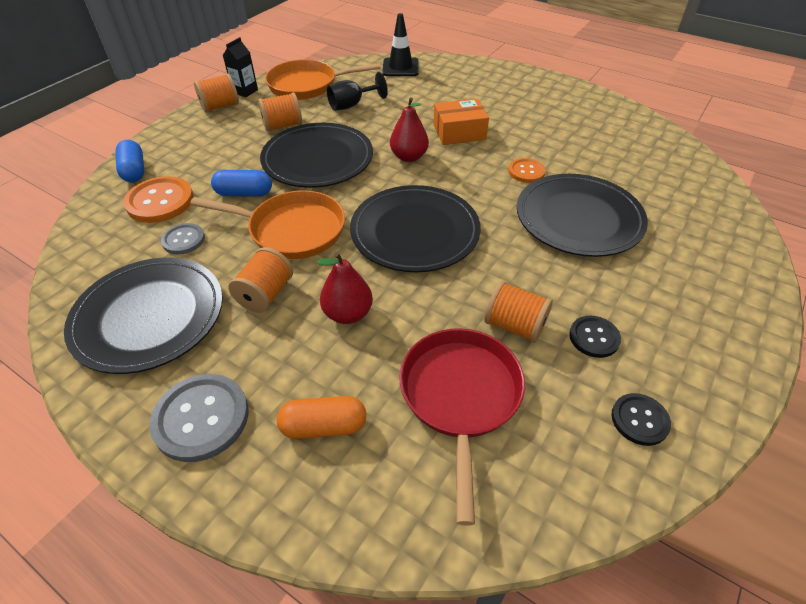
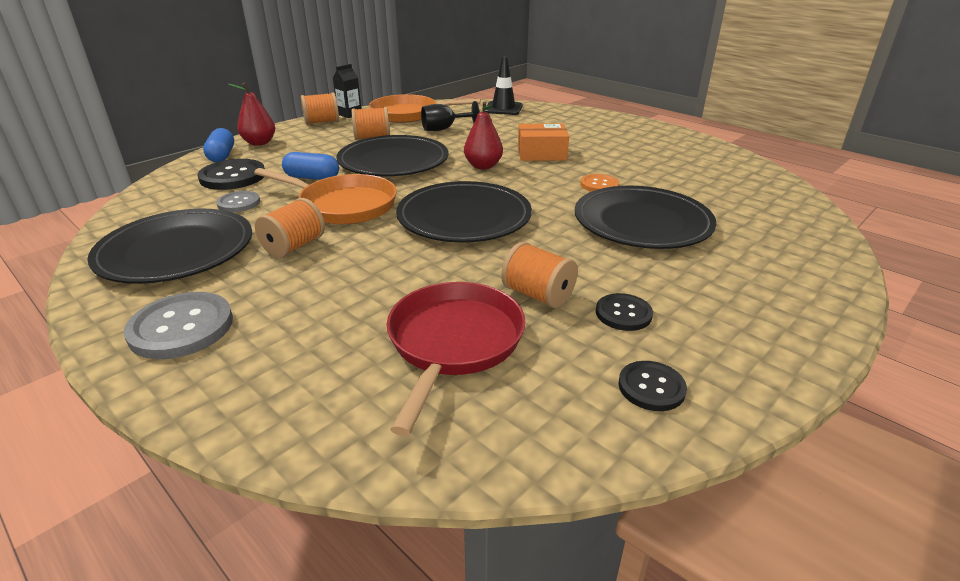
camera: 10 degrees right, 15 degrees down
orange button [123,176,194,223] -> black button [198,159,265,190]
orange capsule [277,396,366,439] -> none
red pear [317,252,373,324] -> red pear moved to [228,83,275,146]

